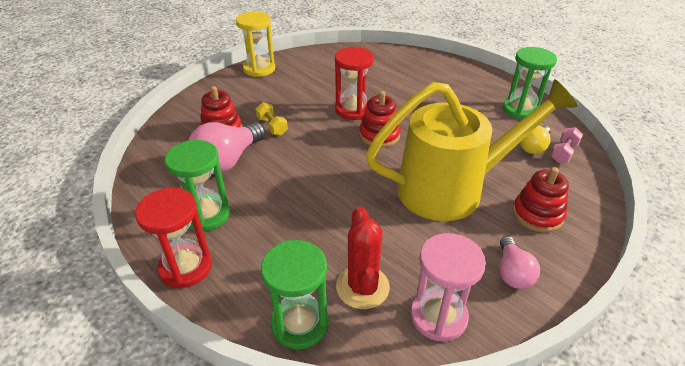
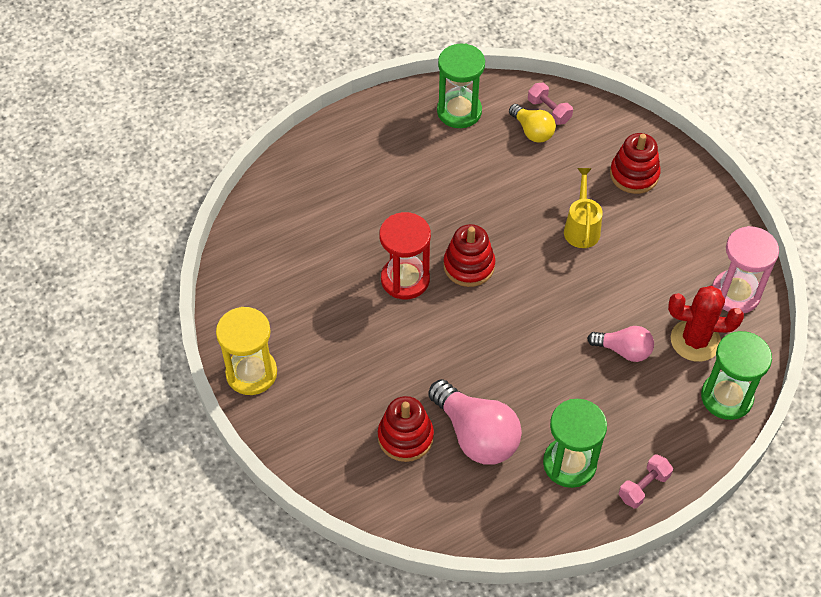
camera: 75 degrees left, 15 degrees up
red hourglass [135,188,212,288] -> pink dumbbell [618,454,673,508]
yellow dumbbell [256,102,288,136] -> none
yellow watering can [366,79,578,221] -> yellow watering can [564,168,603,248], size x0.41
pink light bulb [499,236,540,289] -> pink light bulb moved to [587,326,654,362]

